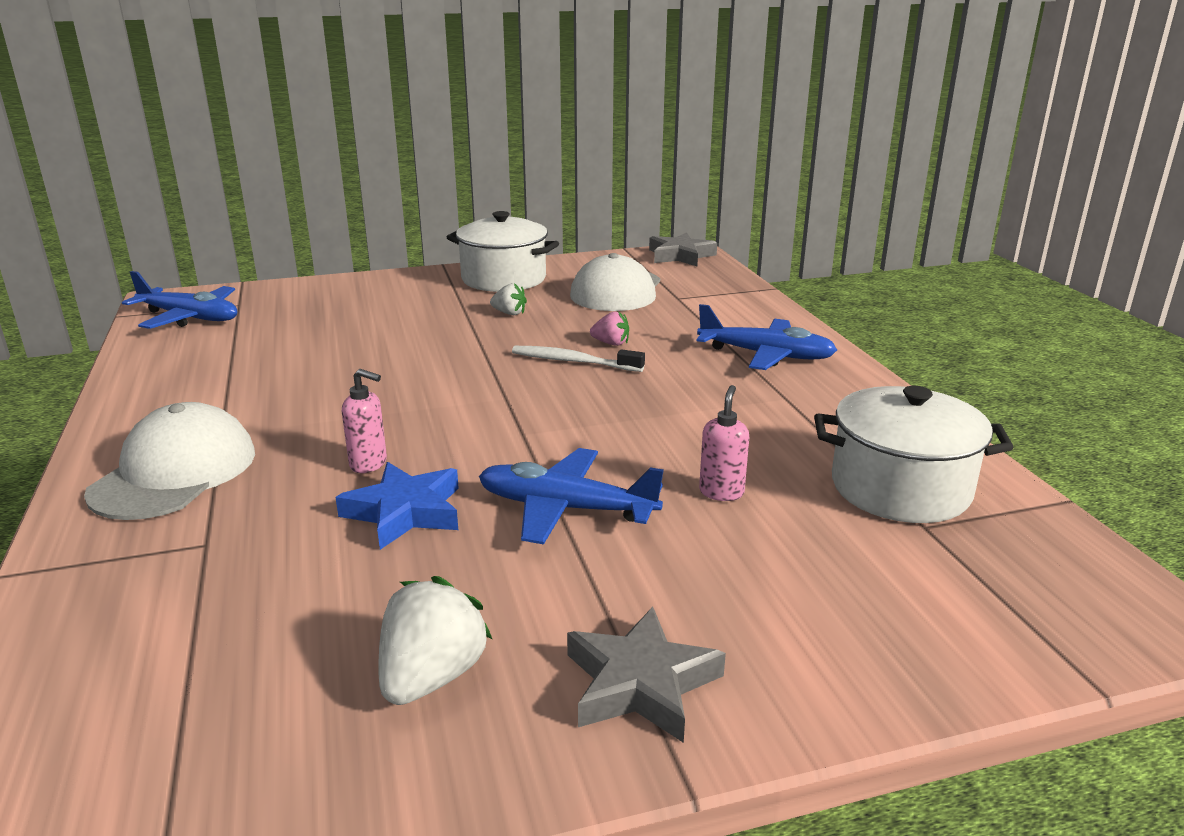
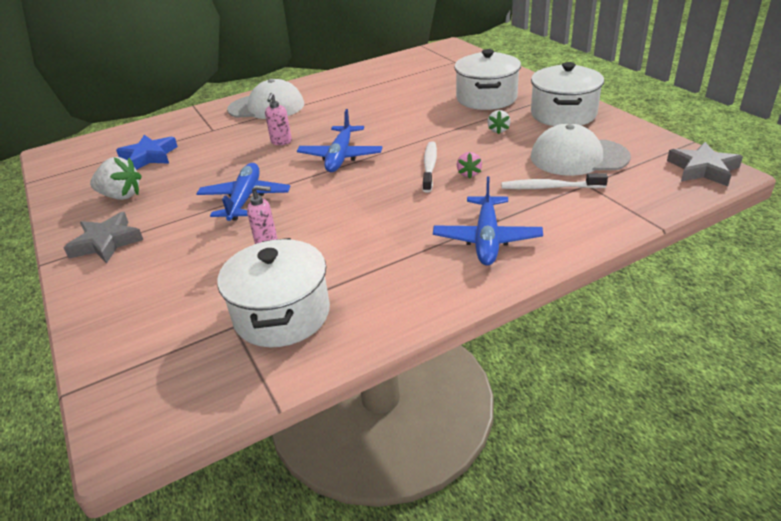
camera: 80 degrees right, 10 degrees up
blue plane [122,271,237,329] -> blue plane moved to [297,109,382,172]
blue star [336,462,459,550] -> blue star moved to [116,135,178,170]
none -> white pot [454,49,521,110]
none -> white toothbrush [502,173,608,189]

